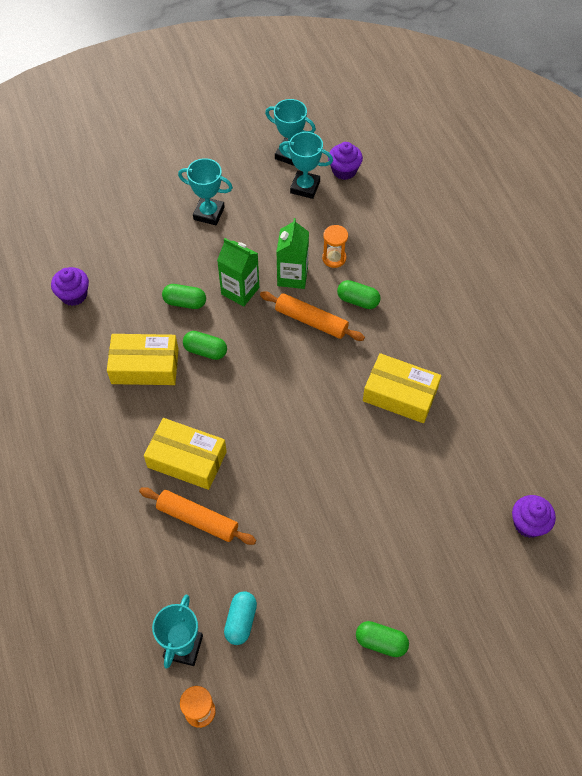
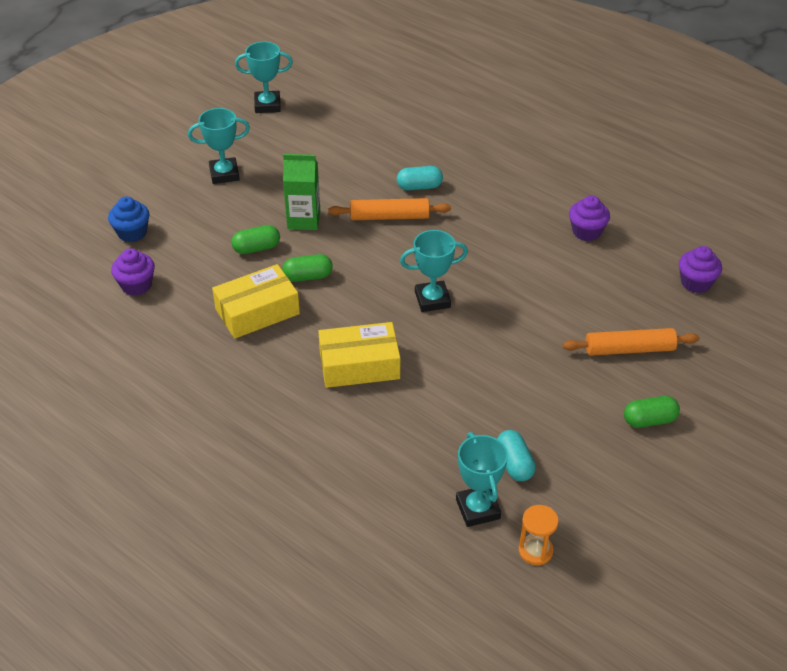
camera: 30 degrees left, 15 degrees down
orange rolling pin [139,487,256,545] -> orange rolling pin moved to [563,328,700,356]
green carton [277,218,309,289] -> none
turquoise trophy [279,132,333,199] -> turquoise trophy moved to [400,230,468,312]
orange hourglass [322,225,348,268] -> none
purple cupcake [328,142,363,180] -> purple cupcake moved to [569,195,610,241]
green capsule [337,280,381,309] -> turquoise capsule [397,166,443,190]
yellow box [363,353,441,423] -> none
none -> blue cupcake [108,197,150,242]

